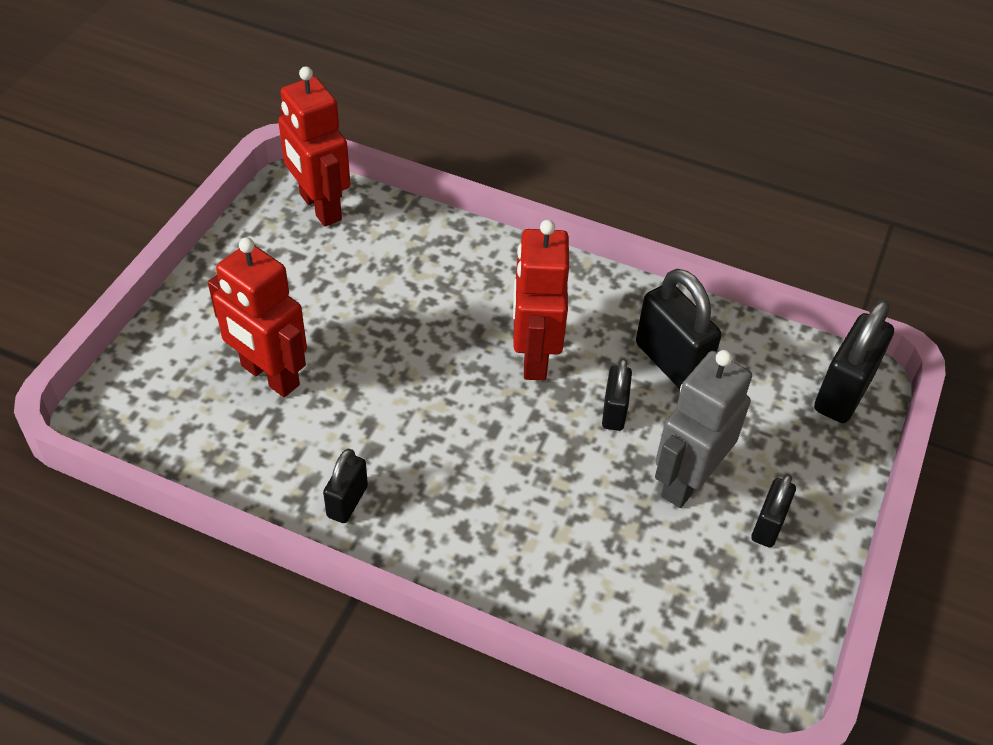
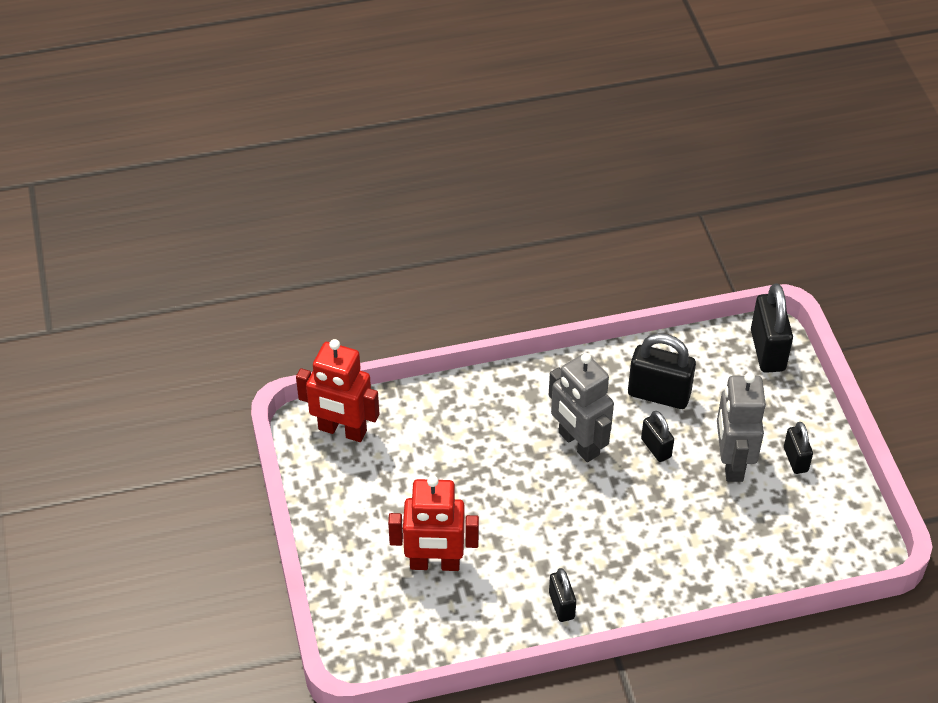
camera: 35 degrees left, 0 degrees up
red robot [513,220,569,380] -> grey robot [549,353,614,462]

